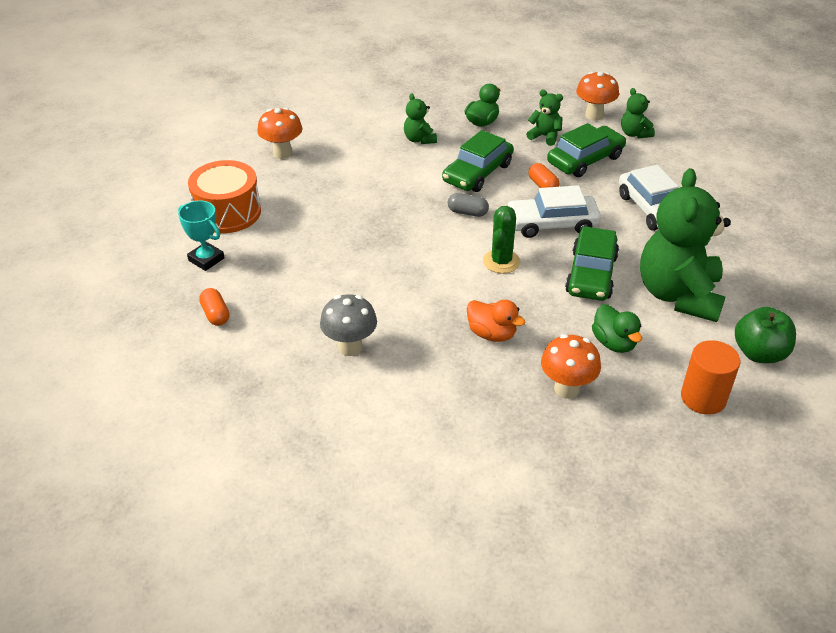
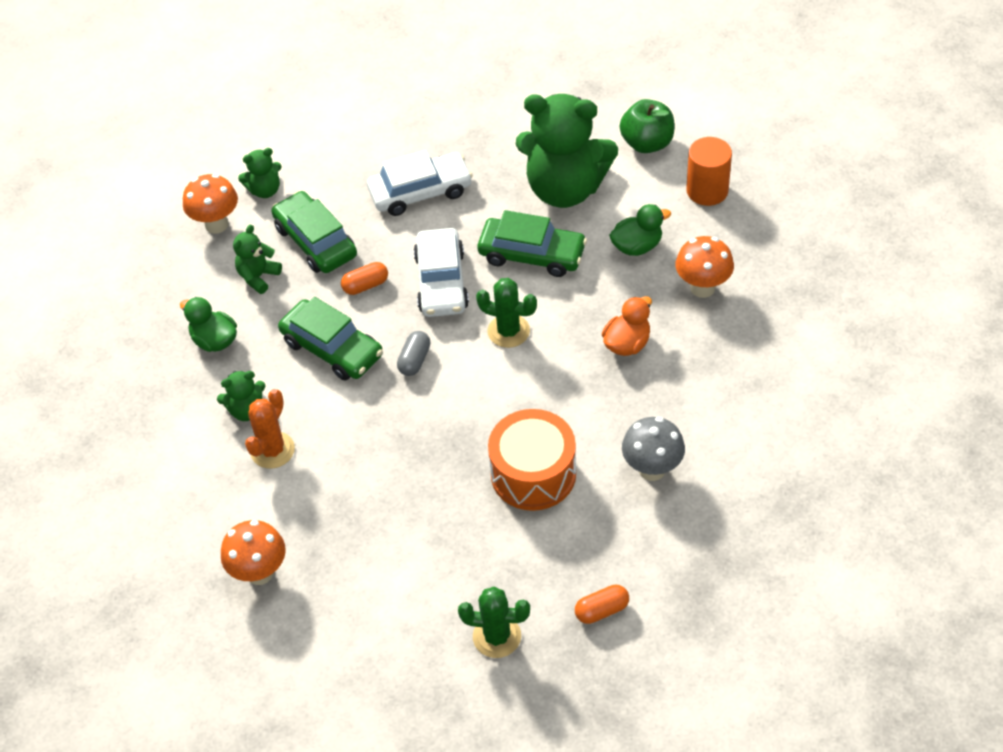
camera: 85 degrees left, 10 degrees up
turquoise trophy [178,200,224,271] -> green cactus [458,586,530,658]
orange drum [188,160,261,233] -> orange drum moved to [488,409,576,511]
none -> orange cactus [245,389,295,469]

